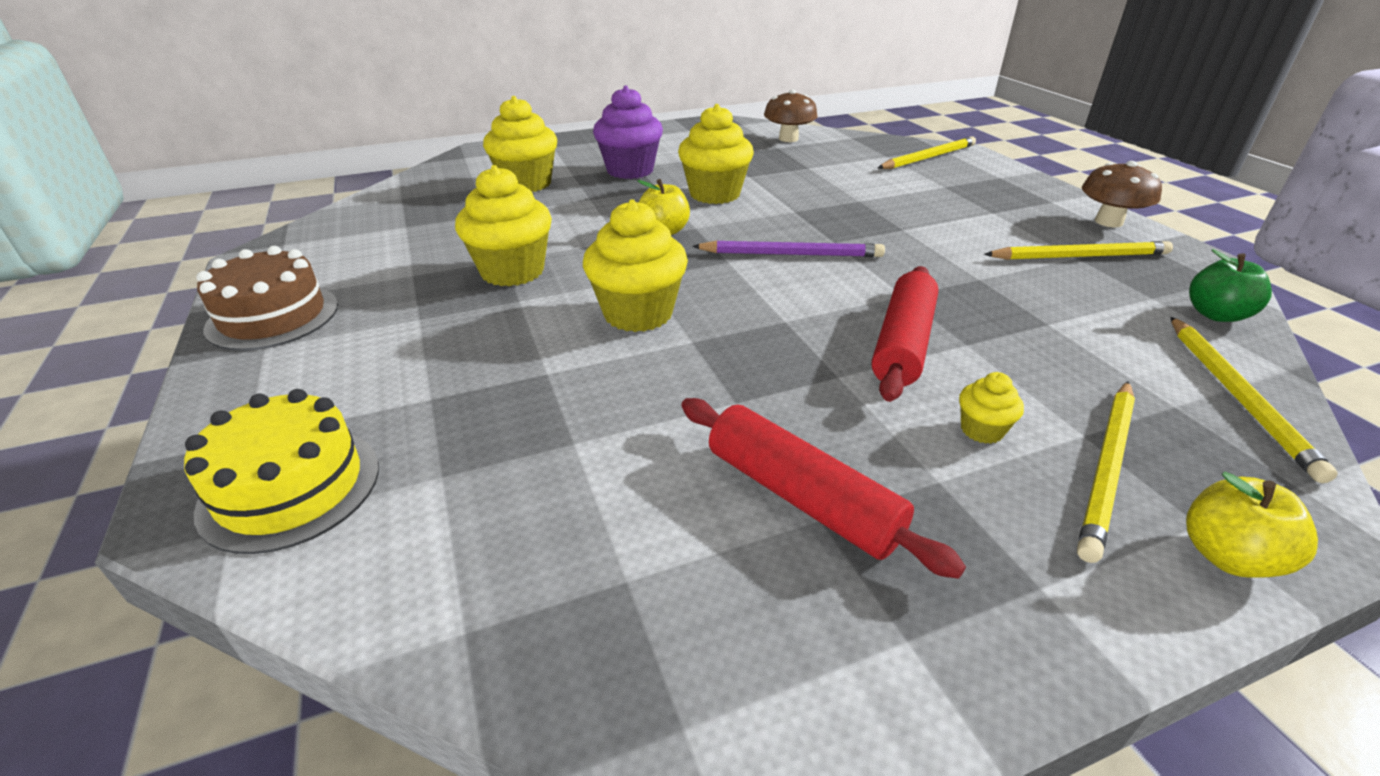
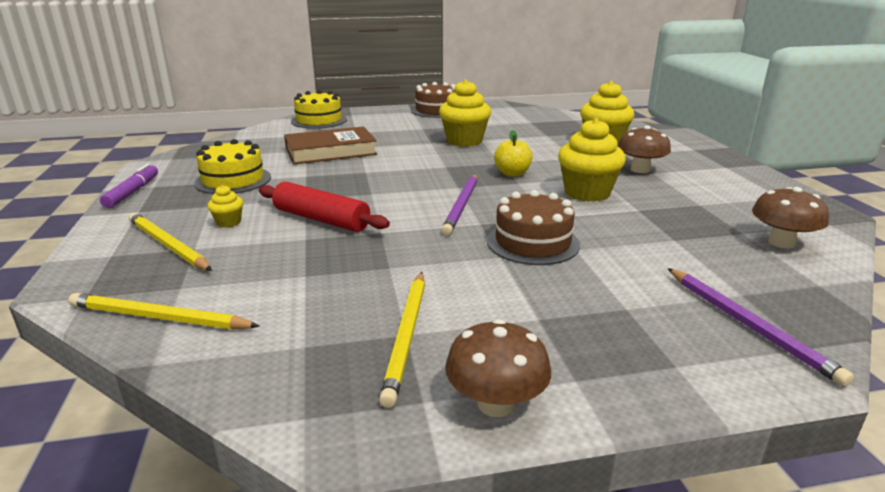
camera: 100 degrees right, 10 degrees down
yellow cupcake [583,200,688,332] -> none
purple cupcake [593,86,663,179] -> brown mushroom [618,125,671,173]
red rolling pin [681,398,966,579] -> yellow cake [194,139,271,194]
yellow pencil [878,136,976,169] -> purple pencil [668,268,854,387]
yellow apple [1186,472,1318,578] -> none
green apple [1189,249,1272,322] -> none
none -> purple marker [100,163,158,208]
none -> brown book [284,126,377,164]
none -> brown cake [487,190,580,265]

